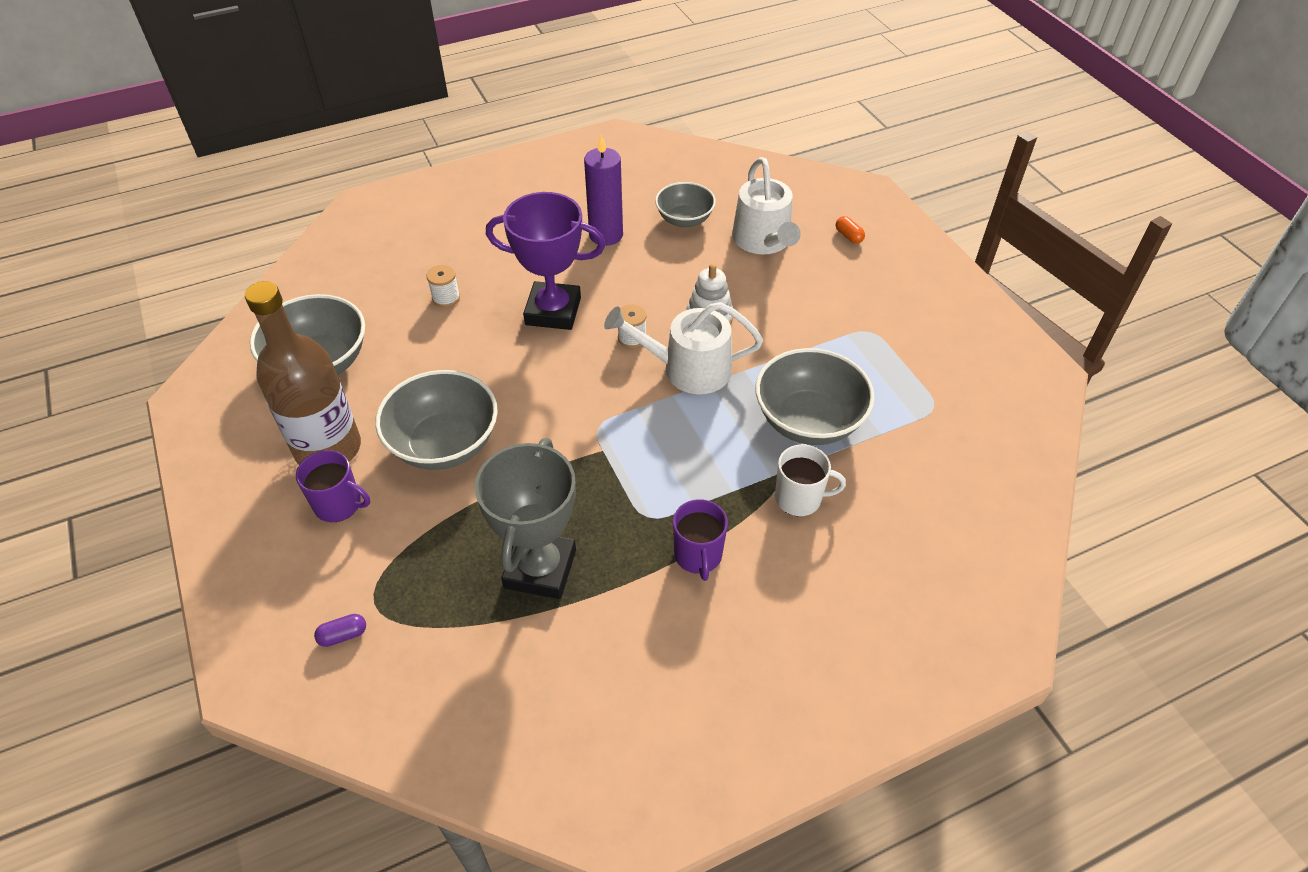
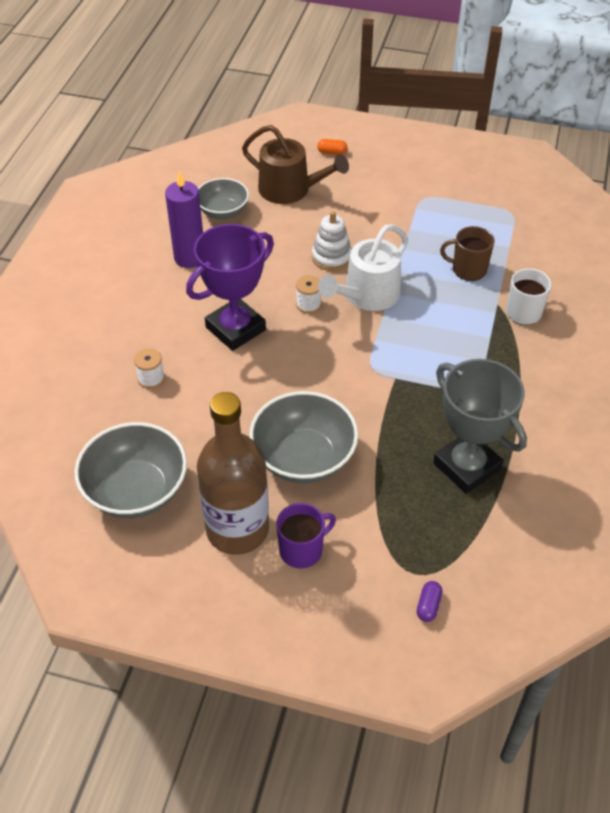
camera: 50 degrees left, 0 degrees up
purple mug [673,499,728,581] -> none
white watering can [732,157,801,255] -> brown watering can [242,125,349,204]
grey bowl [755,348,875,445] -> brown mug [440,226,494,281]

